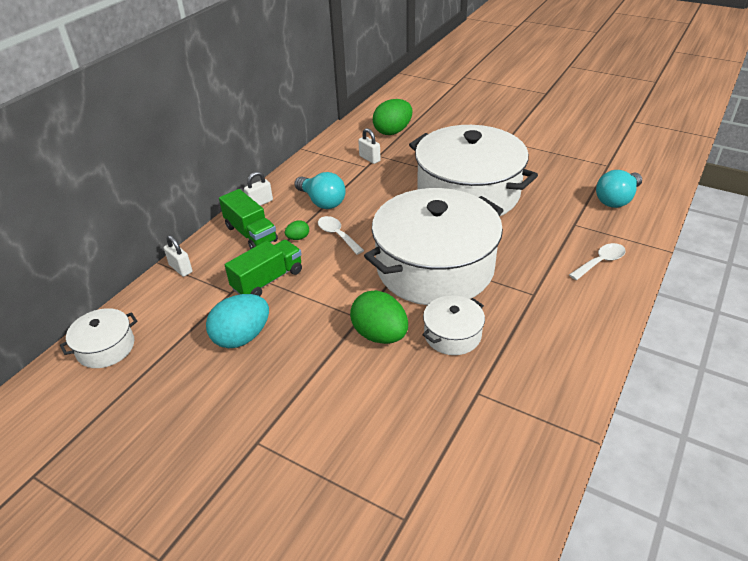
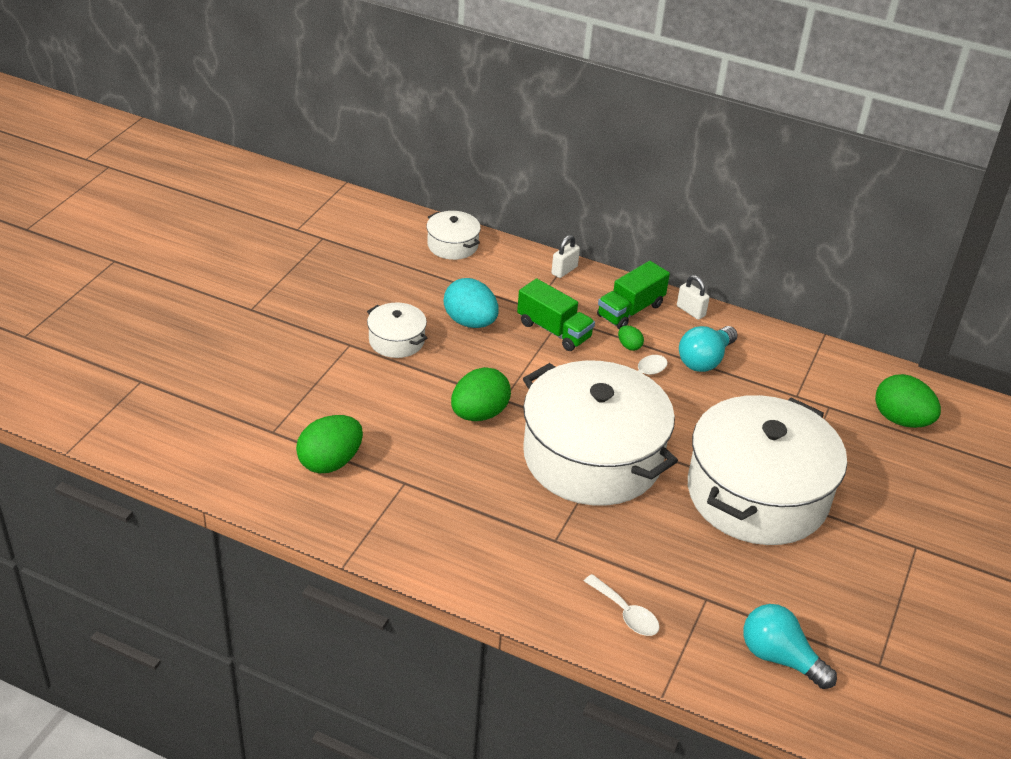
camera: 80 degrees right, 0 degrees up
white padlock [358,128,381,164] -> none
white pot [422,295,485,355] -> white pot moved to [367,302,427,358]
none -> green egg [296,415,363,473]

